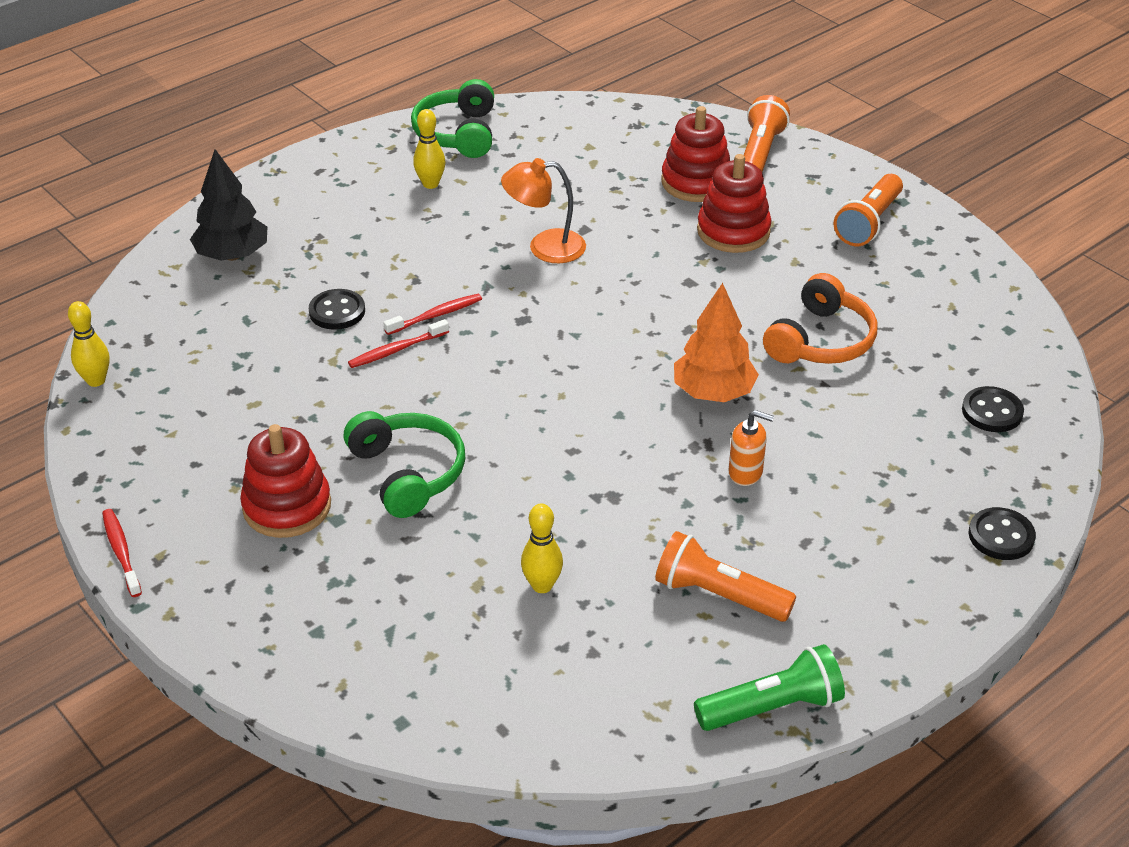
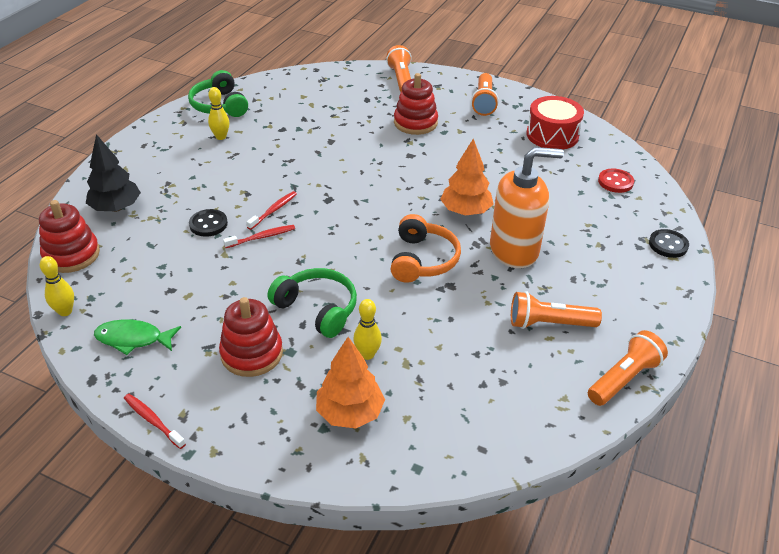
camera: 25 degrees left, 0 degrees up
red toothbrush [348,319,449,368] -> red toothbrush turned 150 degrees counterclockwise [223,225,295,248]
orange lamp [501,158,586,263] -> none
yellow bowling pin [521,504,563,593] -> yellow bowling pin moved to [353,299,382,360]
red stacking toy [661,106,730,202] -> red stacking toy moved to [39,200,100,273]
green flashlight [694,644,845,731] -> orange flashlight [588,330,668,406]
orange soap dispenser [729,410,774,486] -> orange soap dispenser [490,147,564,268], size x2.31
orange headphones [763,273,878,364] -> orange headphones moved to [391,214,461,283]
black button [962,386,1024,432] -> red button [598,168,634,193]
none -> green fish [94,319,181,355]
none -> orange tree [316,337,385,429]
none -> red drum [526,96,584,149]

